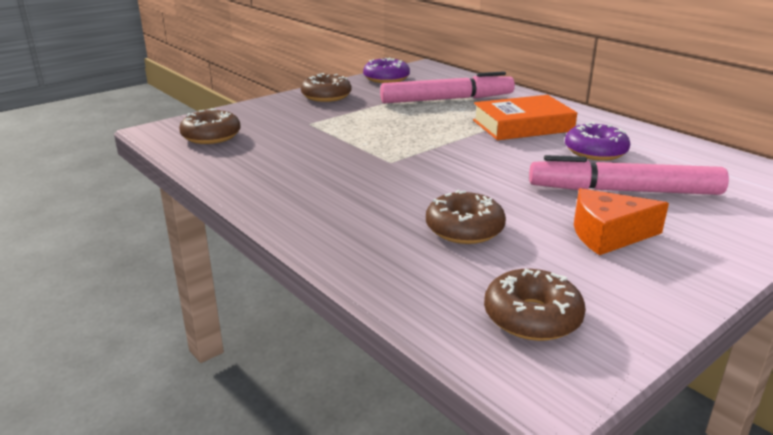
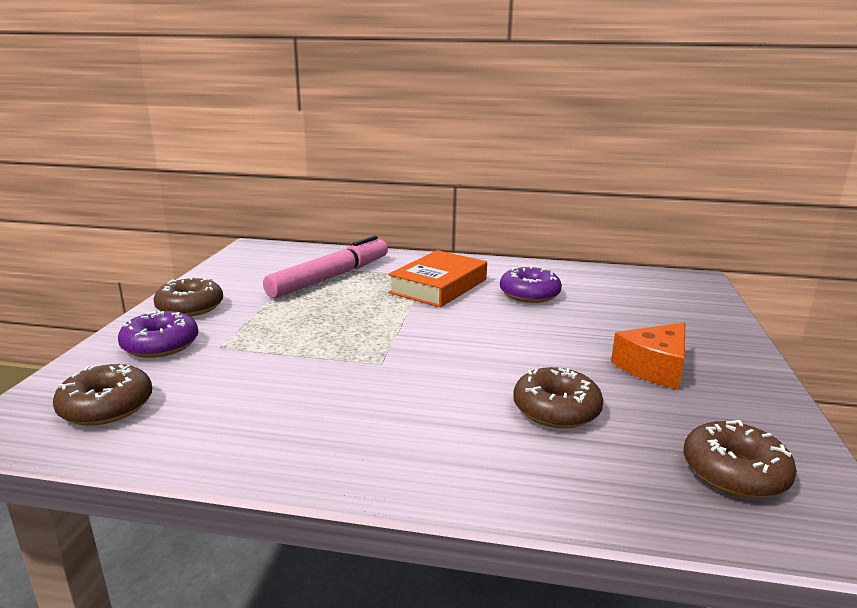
camera: 40 degrees left, 5 degrees down
purple donut [363,58,410,83] -> purple donut moved to [118,311,198,358]
pink marker [529,155,729,195] -> none

